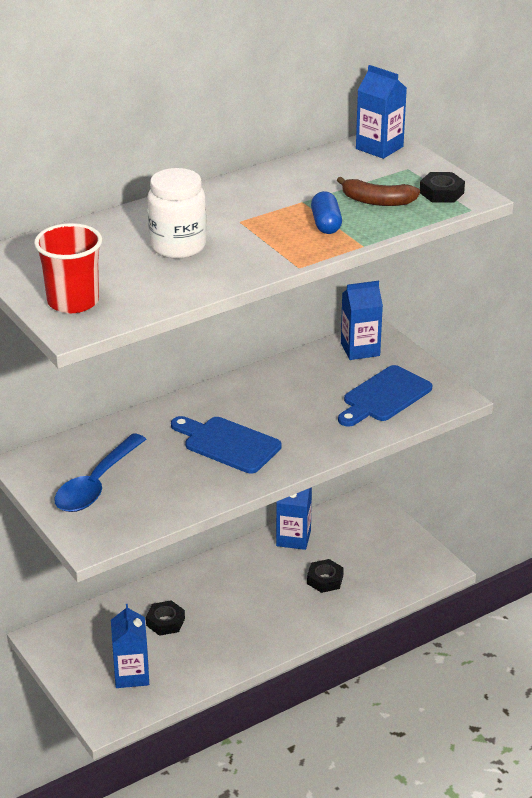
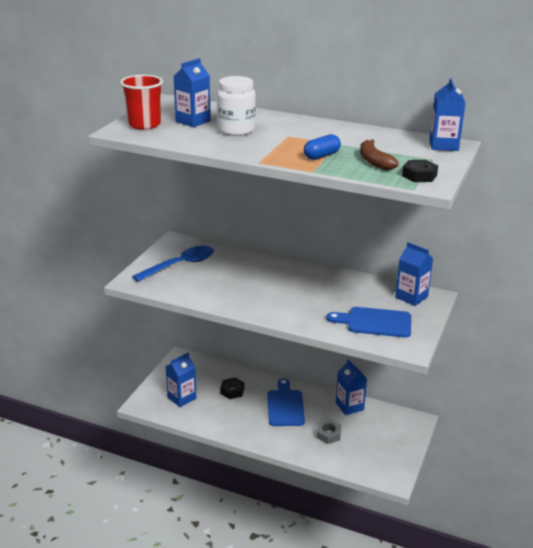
camera: 55 degrees right, 5 degrees down
blue spoon [54,433,147,512] -> blue spoon turned 150 degrees clockwise [132,246,214,282]
blue cutting board [171,416,282,473] -> blue cutting board moved to [267,378,305,426]
black nut [307,559,344,593] -> grey nut [316,420,341,444]
none -> blue carton [173,58,211,127]

